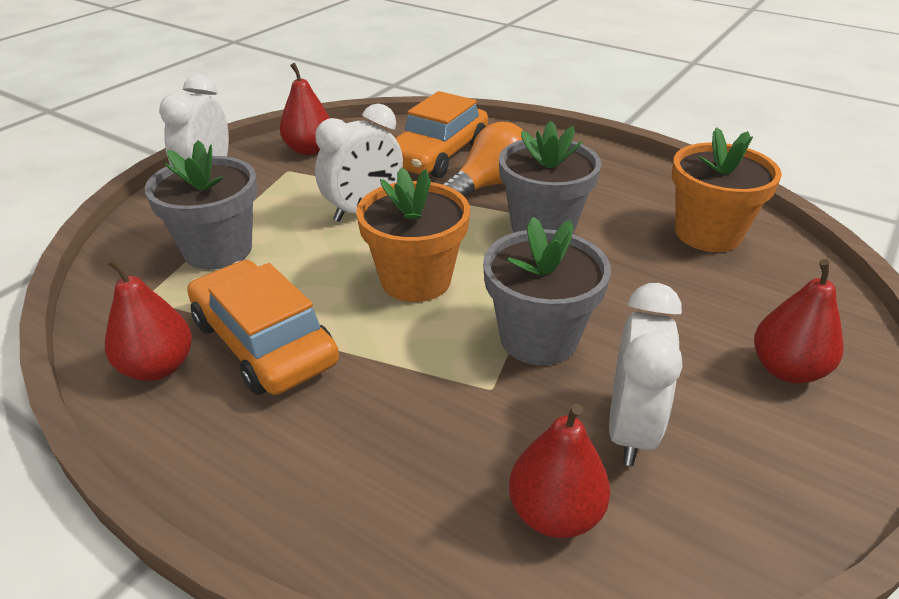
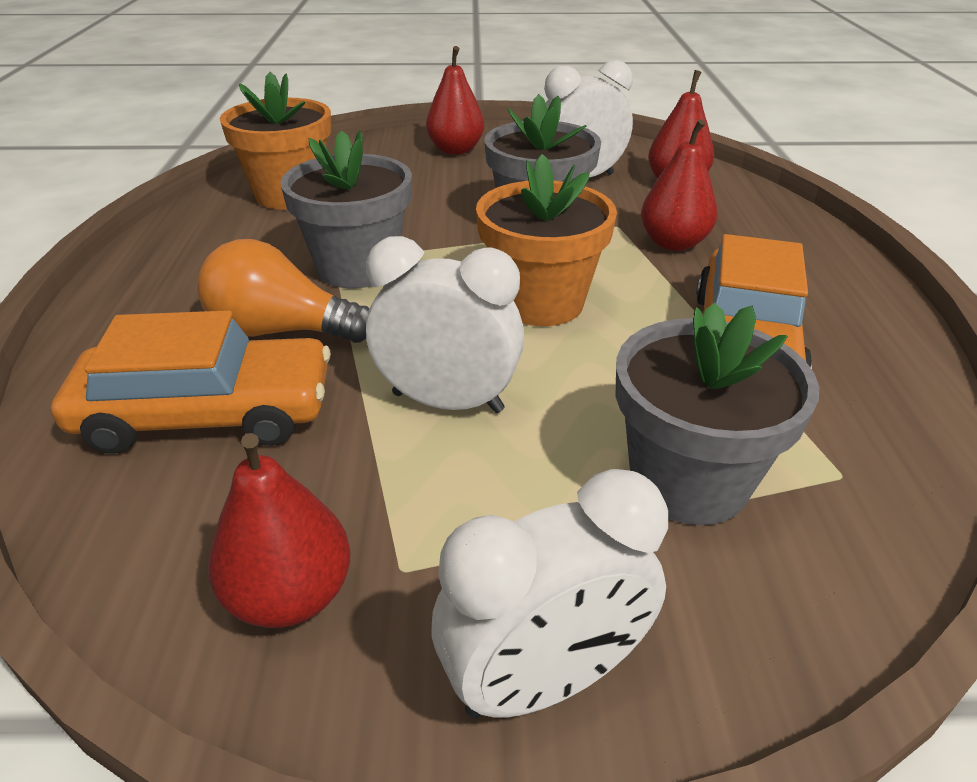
camera: 125 degrees left, 0 degrees up
red pear [105,257,192,381] -> red pear moved to [641,119,718,251]

